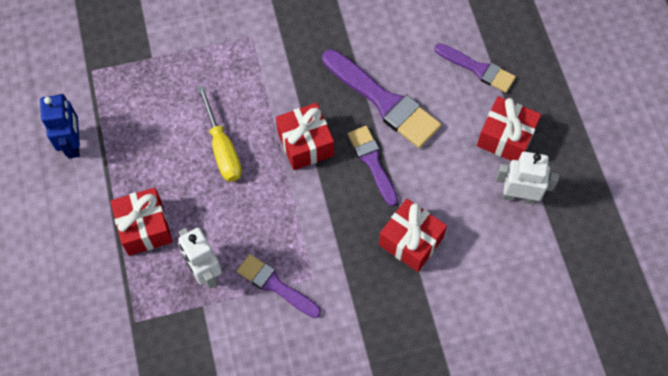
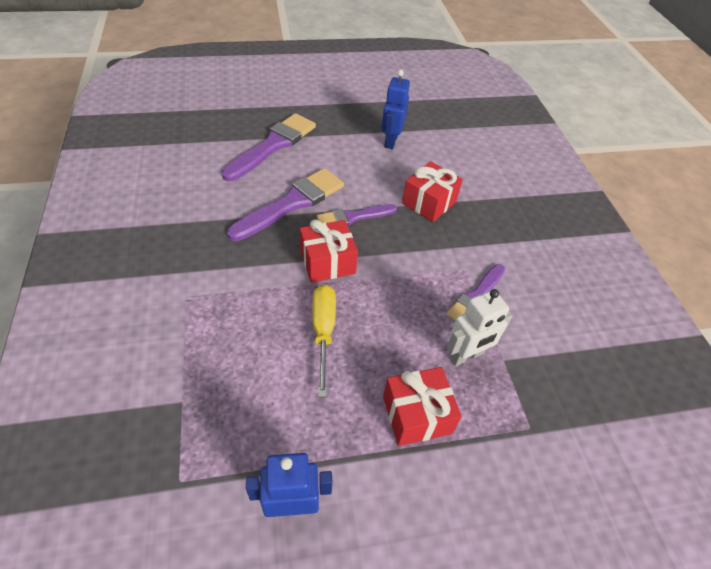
camera: 90 degrees left, 15 degrees down
yellow screwdriver [197,85,242,182] -> yellow screwdriver turned 75 degrees counterclockwise [312,285,336,397]
purple brush [434,43,516,93] -> purple brush [222,113,316,181], size x1.63
red gift [477,96,541,161] -> none
white robot [496,152,559,204] -> blue robot [381,70,410,149]

